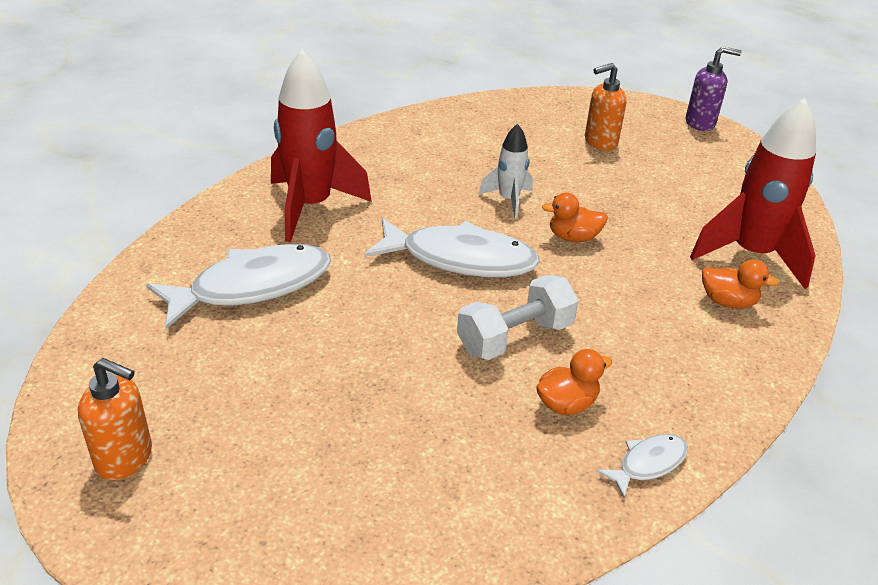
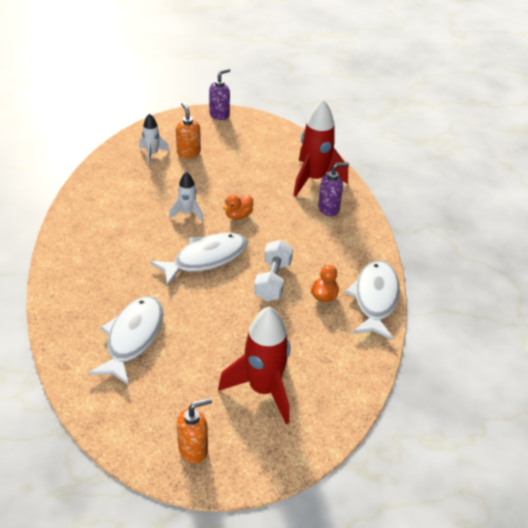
camera: 45 degrees left, 5 degrees up
red rocket [271,49,372,242] -> red rocket moved to [218,306,290,424]
orange soap dispenser [585,63,627,151] -> orange soap dispenser turned 135 degrees clockwise [176,103,201,159]
white fish [597,434,688,497] -> white fish [345,260,400,340], size x2.12
orange duck [702,259,779,309] -> purple soap dispenser [318,162,349,216]
none -> white rocket [139,113,170,165]

